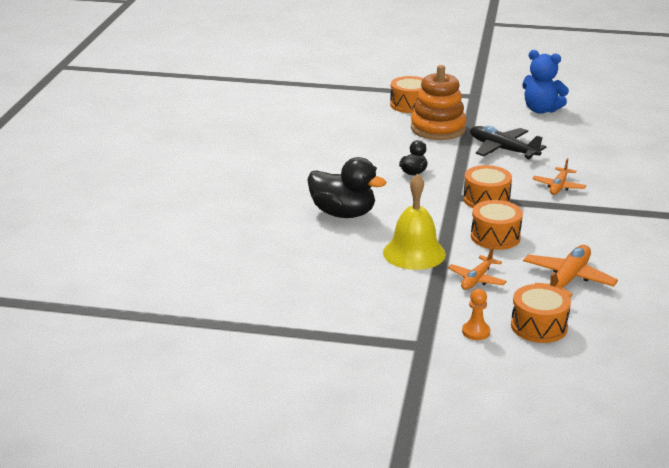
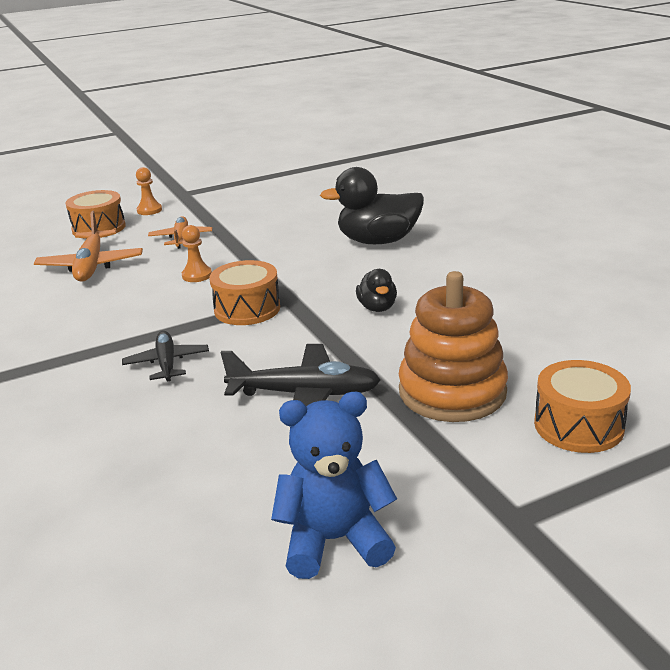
camera: 145 degrees right, 0 degrees up
yellow bell [383,174,446,270] -> none
orange drum [471,200,523,250] -> orange pawn [182,225,212,282]
orange plane [532,158,586,195] -> black plane [122,331,209,382]

